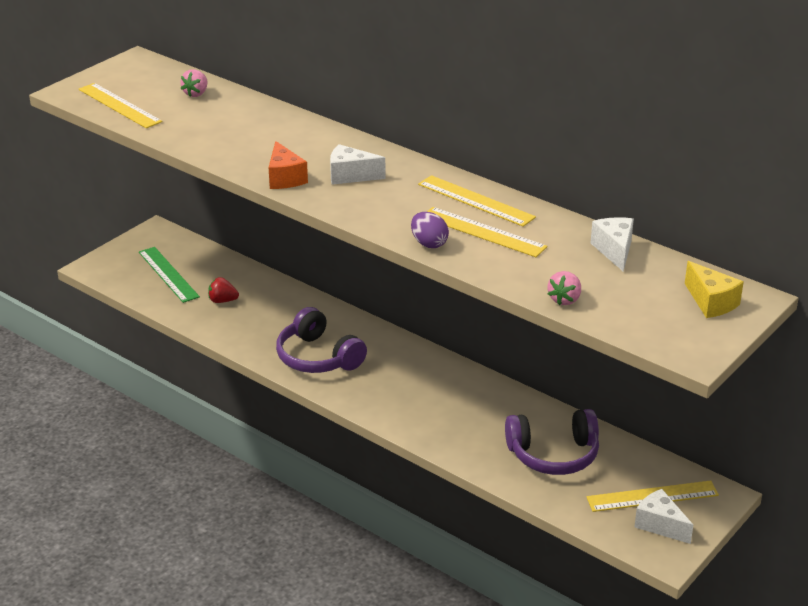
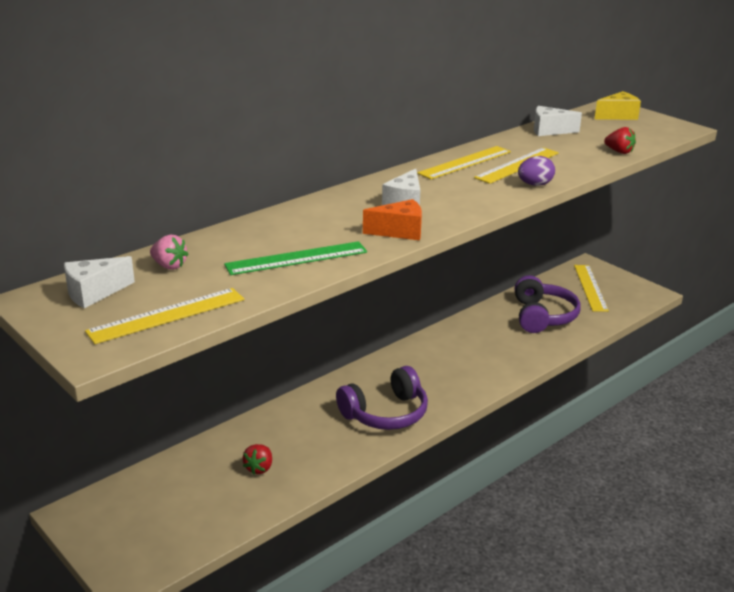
camera: 80 degrees left, 5 degrees down
green ruler [139,247,200,303] -> green ruler moved to [224,241,367,275]
pink strawberry [548,271,581,305] -> red strawberry [604,127,636,154]
white cheese [634,489,693,544] -> white cheese moved to [64,256,135,308]

